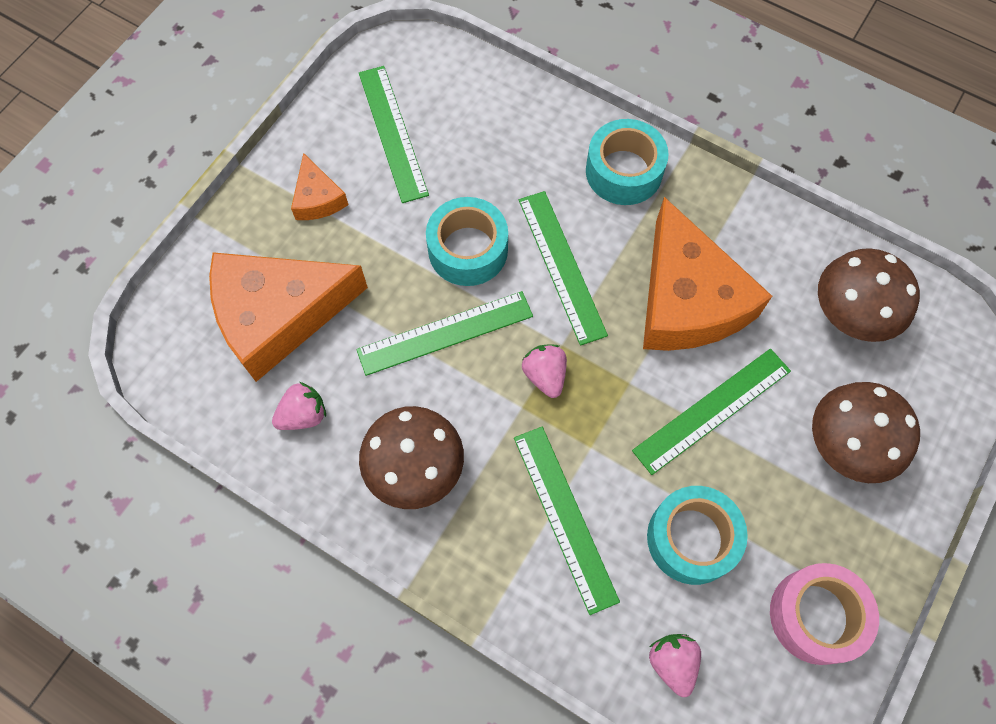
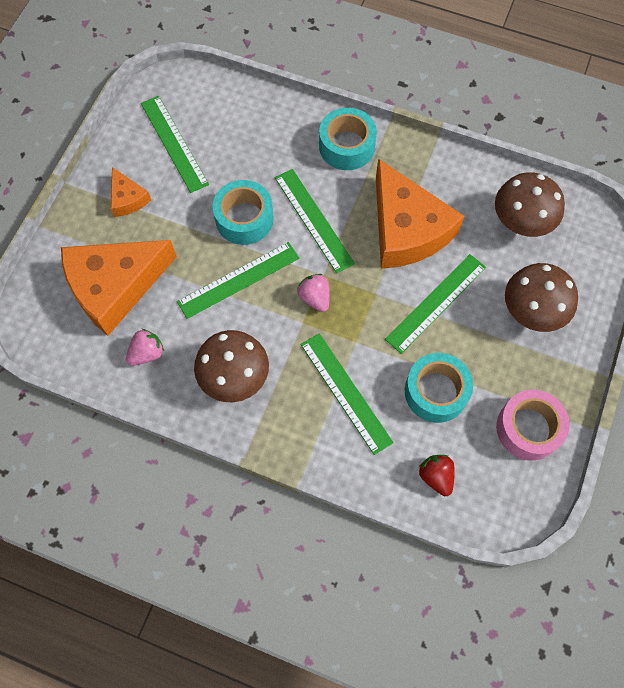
camera: 10 degrees left, 0 degrees up
pink strawberry [649,634,701,697] -> red strawberry [418,455,455,496]

